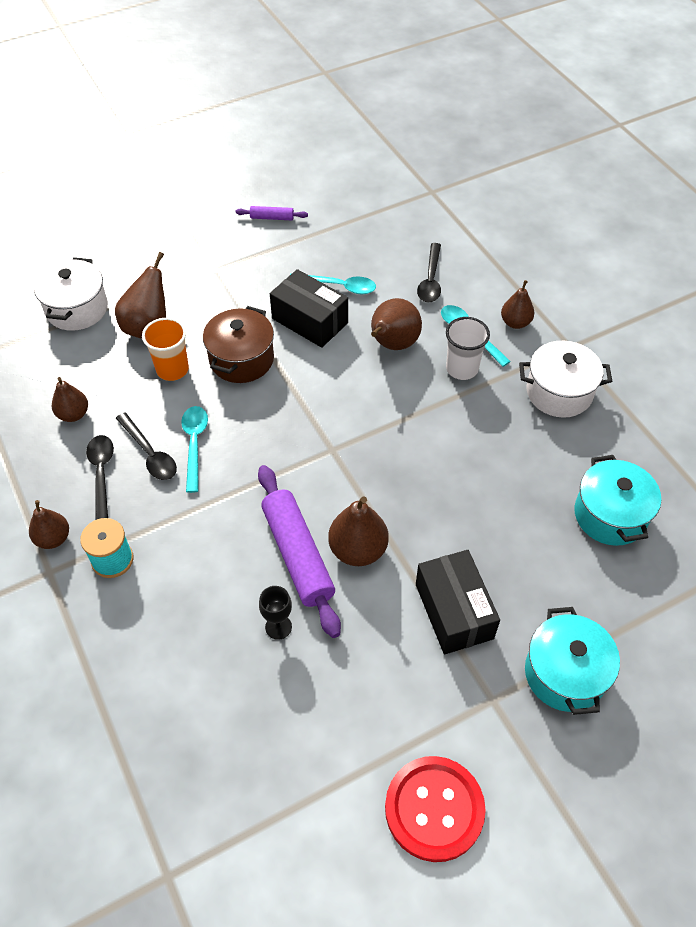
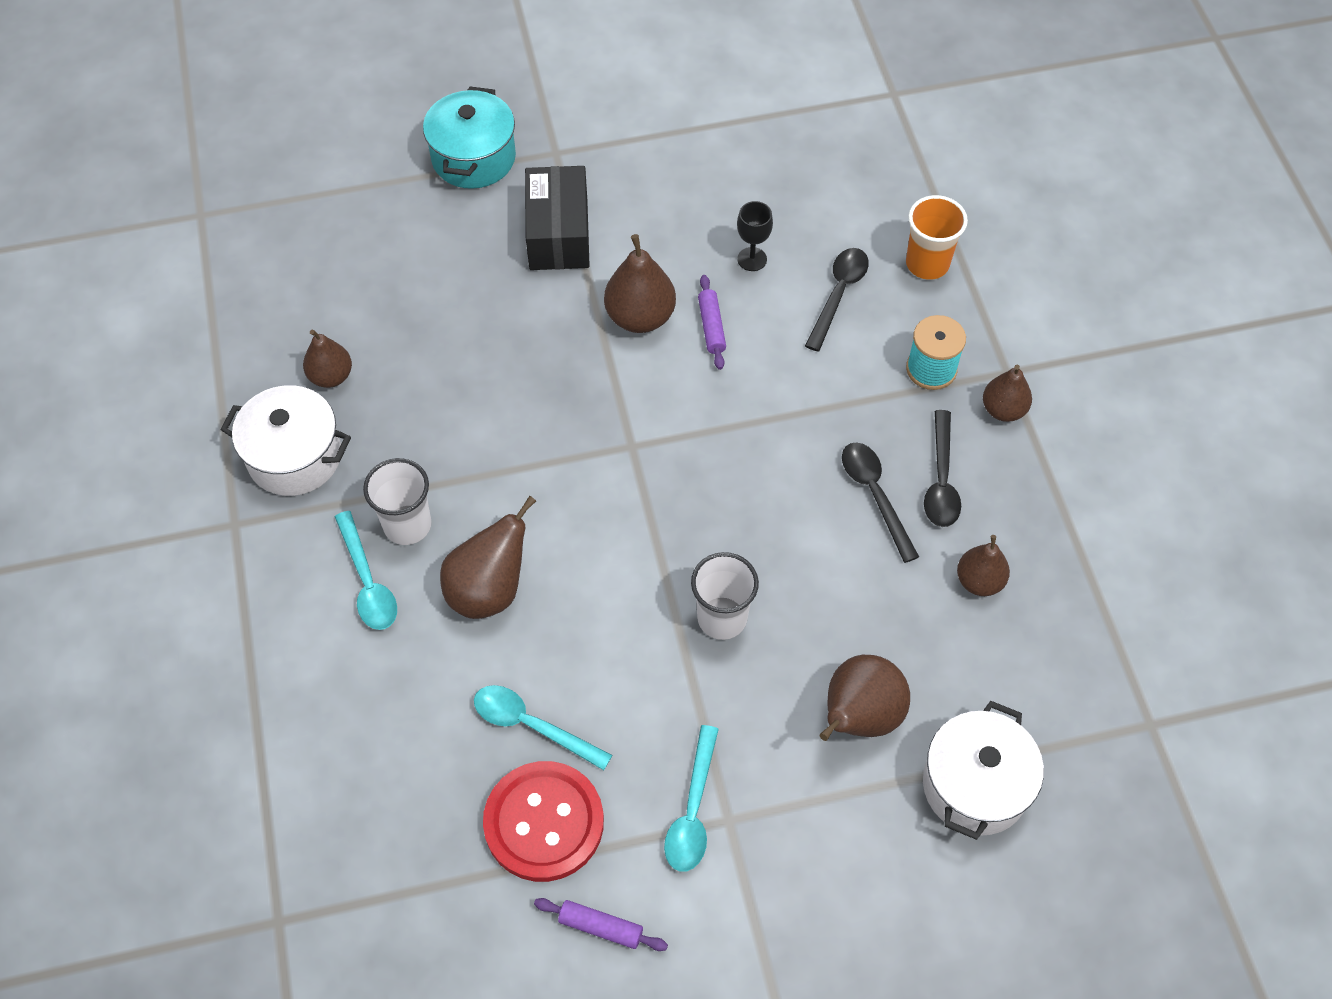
camera: 165 degrees left, 5 degrees up
orange cup [142,318,189,381] -> orange cup moved to [906,195,968,280]
turquoise spoon [181,406,208,493] -> turquoise spoon moved to [664,725,719,872]
brown pot [203,306,274,383] -> white cup [691,552,759,640]
purple rolling pin [258,465,341,638] -> purple rolling pin [698,275,726,370], size x0.46
black box [270,269,348,348] -> none
red button [385,756,486,862] -> red button moved to [483,761,604,882]
black spoon [417,243,441,302] -> black spoon moved to [805,248,869,351]
brown pear [501,280,534,329] -> brown pear moved to [303,329,352,388]
turquoise pot [574,455,661,546] -> none

